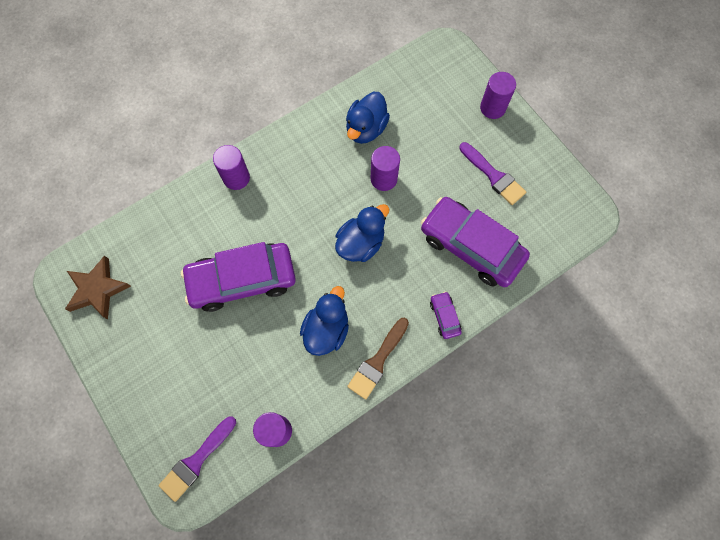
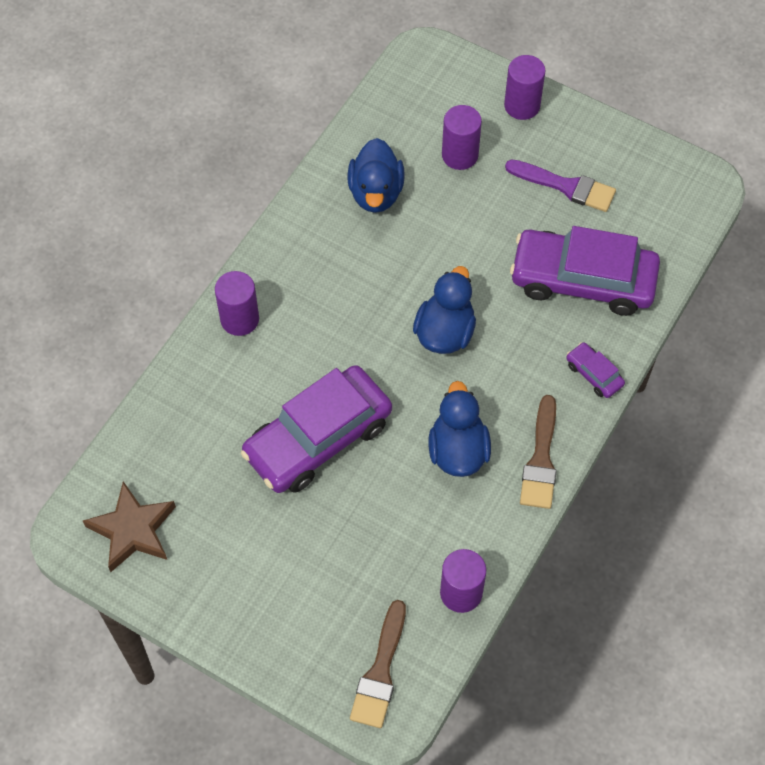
camera: 25 degrees left, 10 degrees down
purple brush [159,417,236,502] -> brown brush [350,600,406,728]
purple cylinder [371,146,400,191] -> purple cylinder moved to [442,105,482,170]

